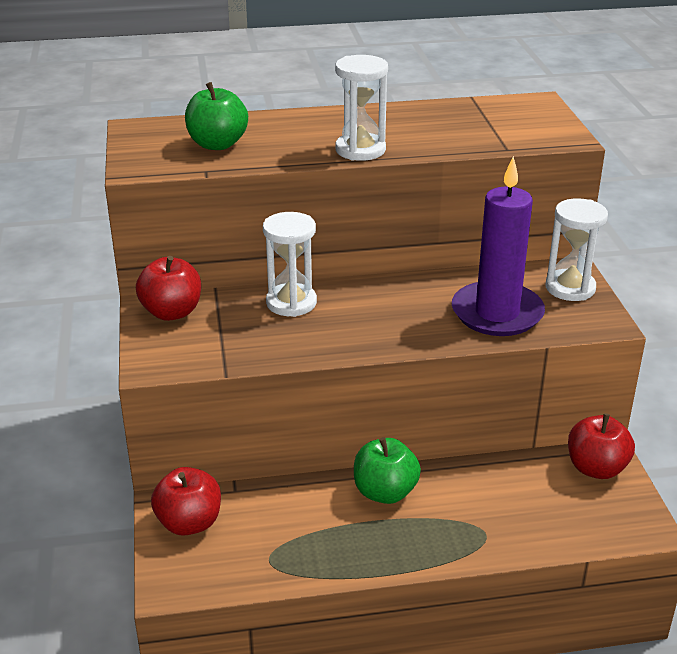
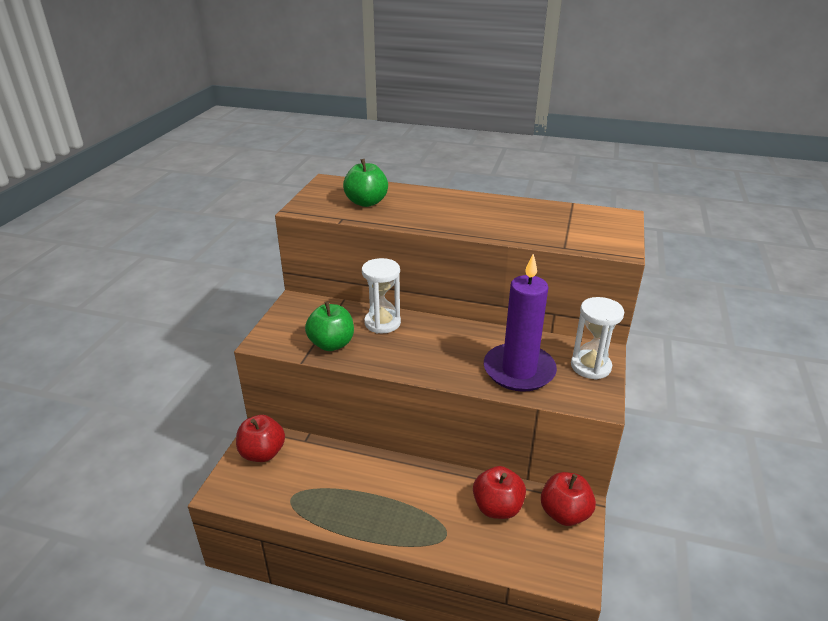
camera: 25 degrees right, 0 degrees up
red apple [136,256,201,321] -> red apple moved to [473,466,526,519]
white hourglass [335,55,388,161] -> none
green apple [354,437,421,504] -> green apple moved to [305,302,354,351]

